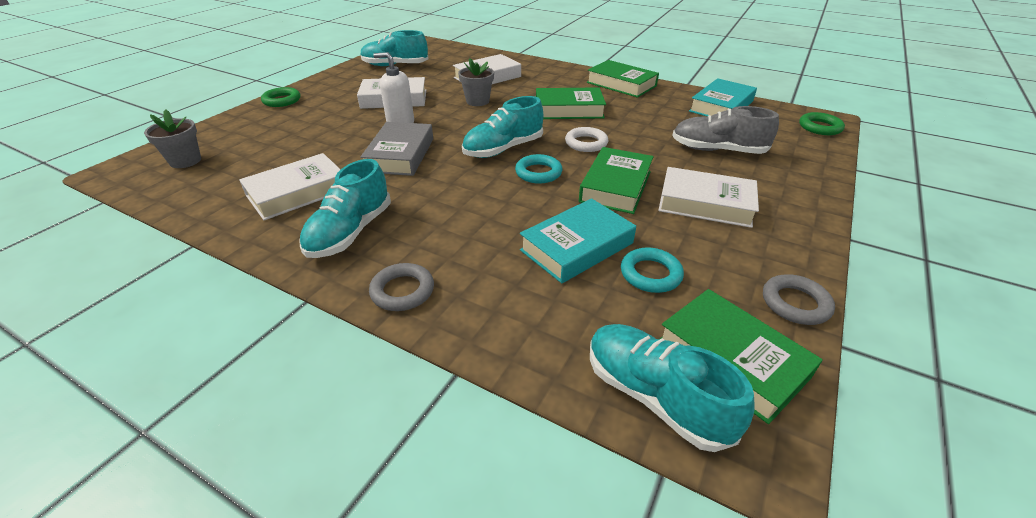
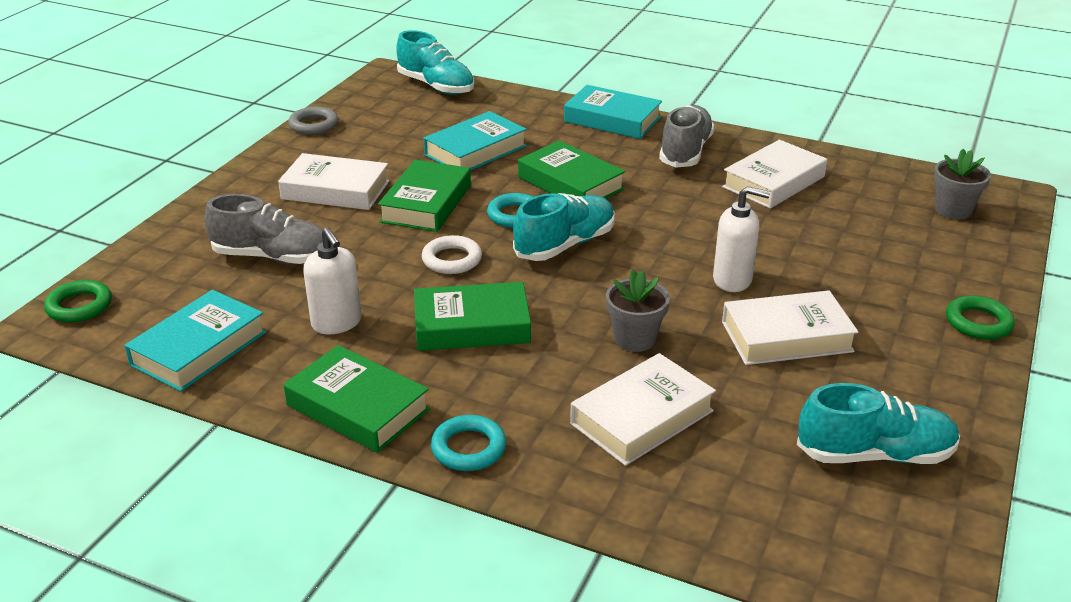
camera: 175 degrees right, 5 degrees down
turquoise shoe [299,159,391,258] -> grey shoe [659,105,715,168]
grey book [360,122,433,176] -> none
grey ring [369,263,434,311] -> turquoise book [564,85,662,139]
turquoise ring [621,248,684,293] -> turquoise ring moved to [431,415,506,471]
green book [660,289,823,424] -> green book moved to [518,140,625,199]
none -> white soap dispenser [303,228,361,335]

